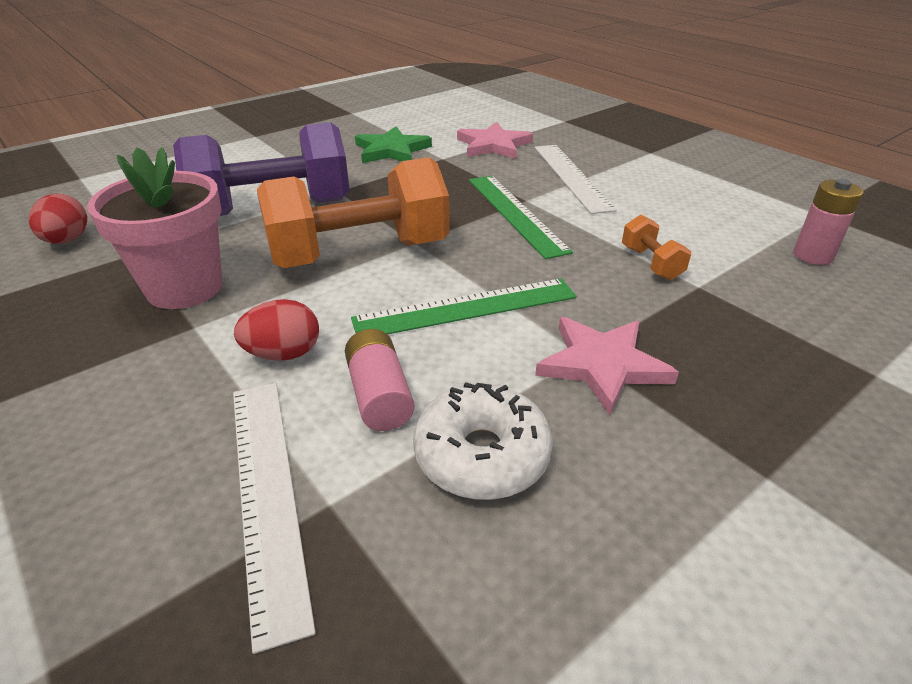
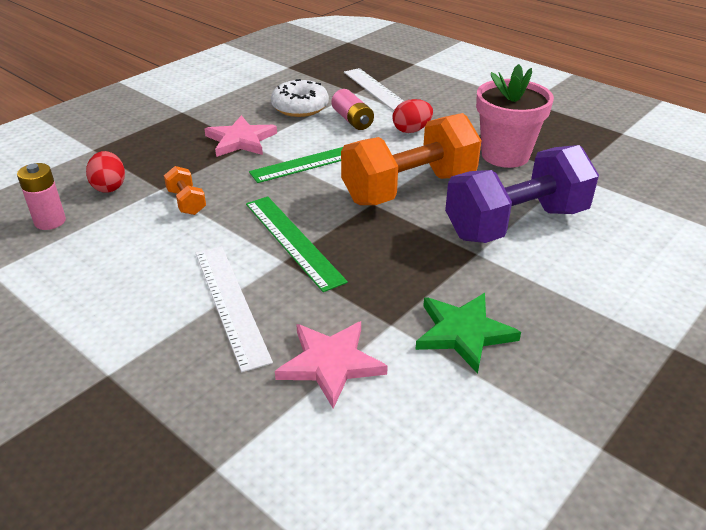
camera: 170 degrees right, 0 degrees up
red egg [29,194,87,244] -> red egg moved to [86,151,125,193]

